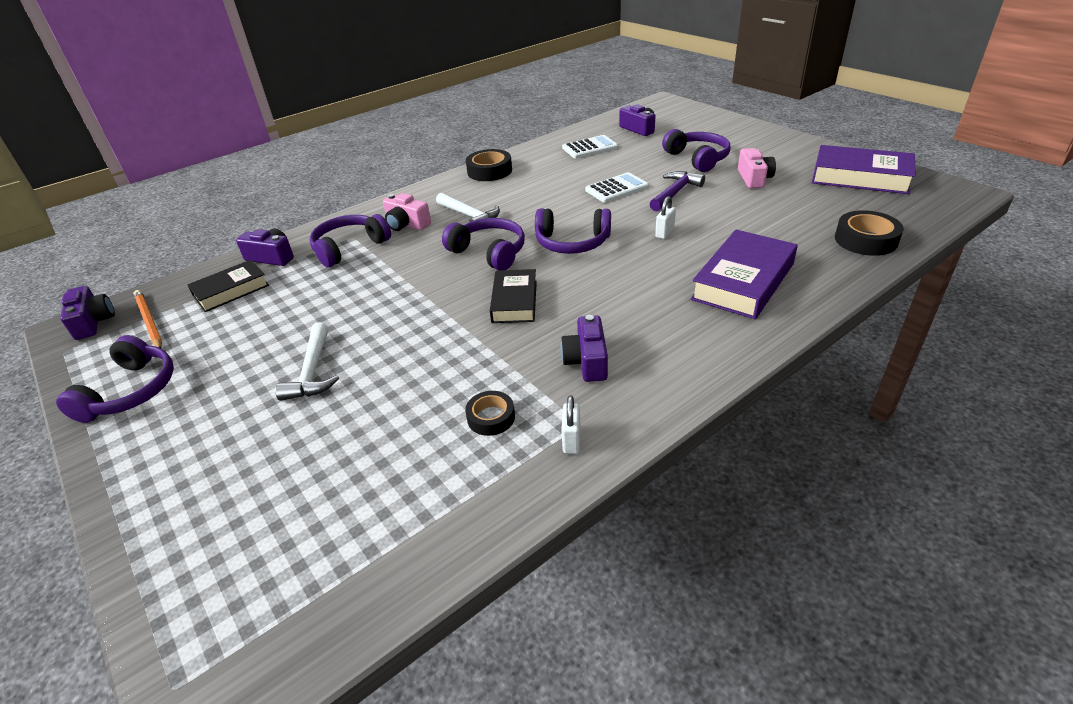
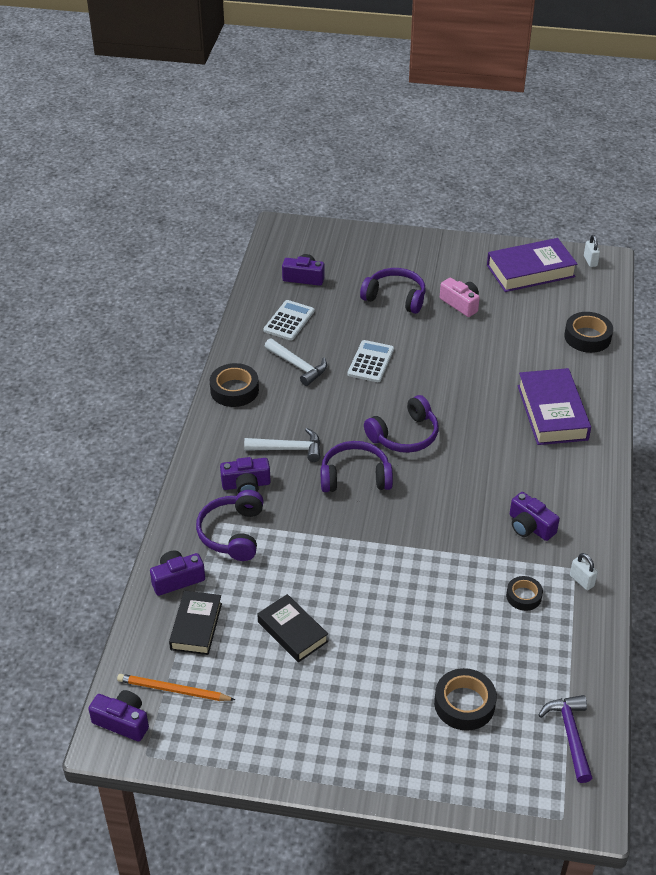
camera: 45 degrees left, 5 degrees up
purple headphones [56,335,174,423] -> none
white hammer [275,322,339,401] -> white hammer moved to [265,338,327,386]
pink camera [383,193,431,231] -> purple camera [220,457,271,493]
black book [490,269,537,323] -> black book moved to [257,594,328,662]
purple hammer [650,171,705,211] -> purple hammer moved to [539,695,592,783]
white padlock [655,196,676,239] -> white padlock moved to [584,235,600,267]
none -> black tape [434,668,497,731]

